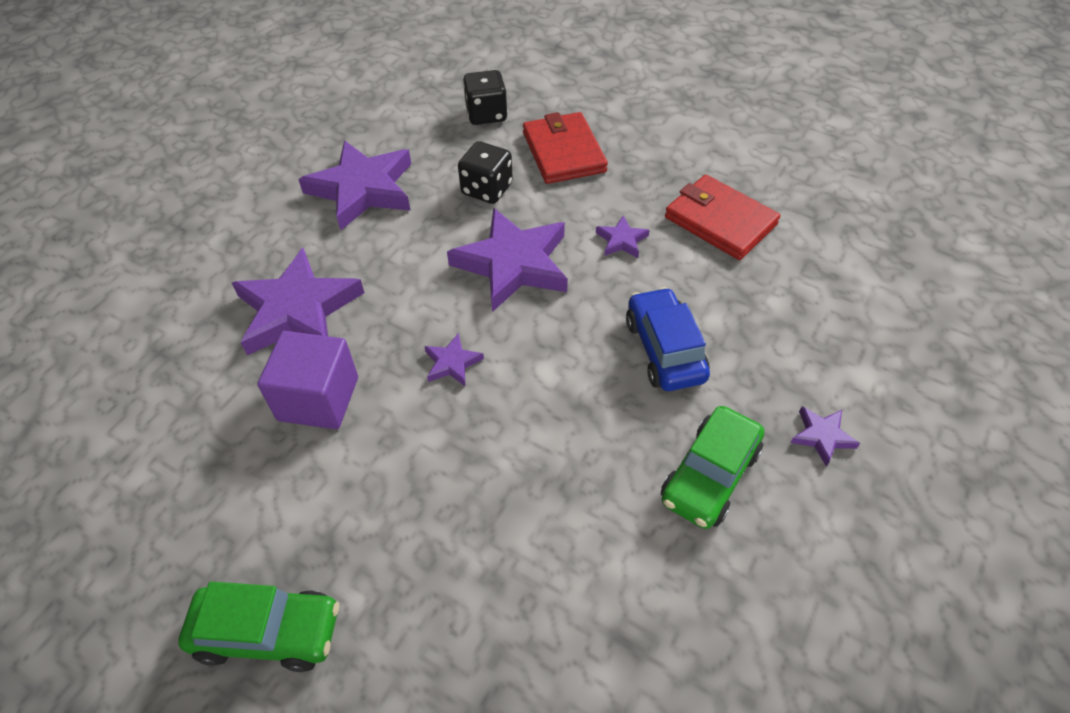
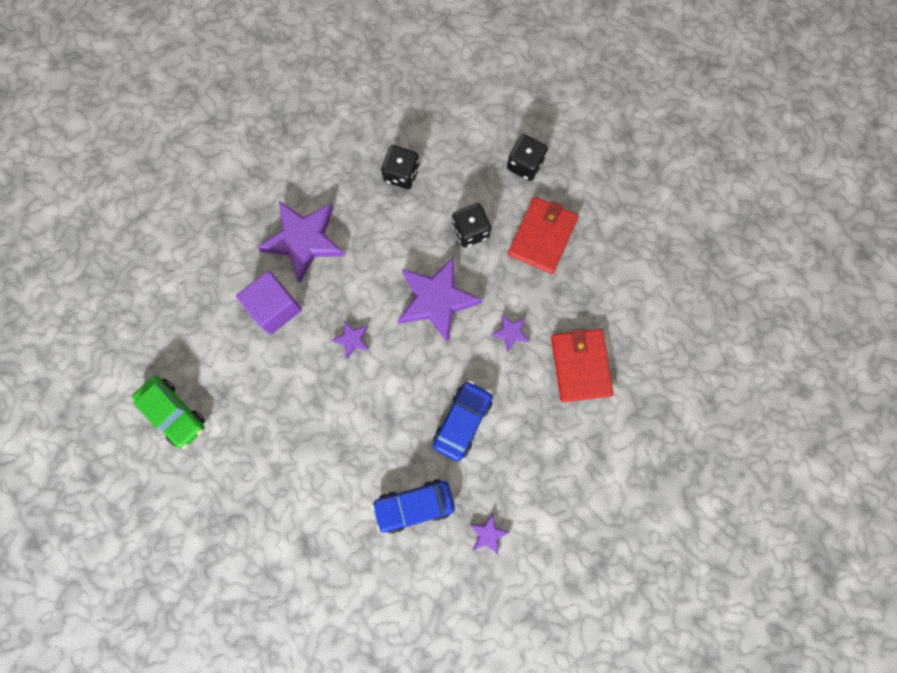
camera: 40 degrees right, 25 degrees up
purple star [298,140,411,230] -> black dice [381,145,420,190]
green car [661,406,764,529] -> blue car [372,479,455,534]

